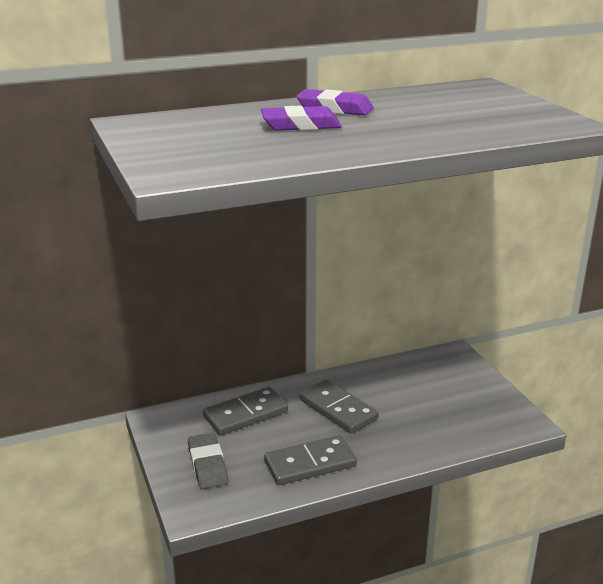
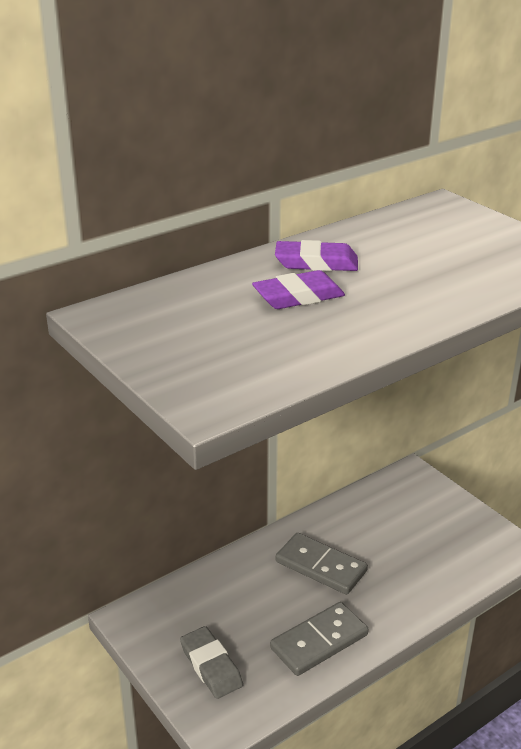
camera: 15 degrees left, 5 degrees up
grey domino [203,387,288,435] -> none

